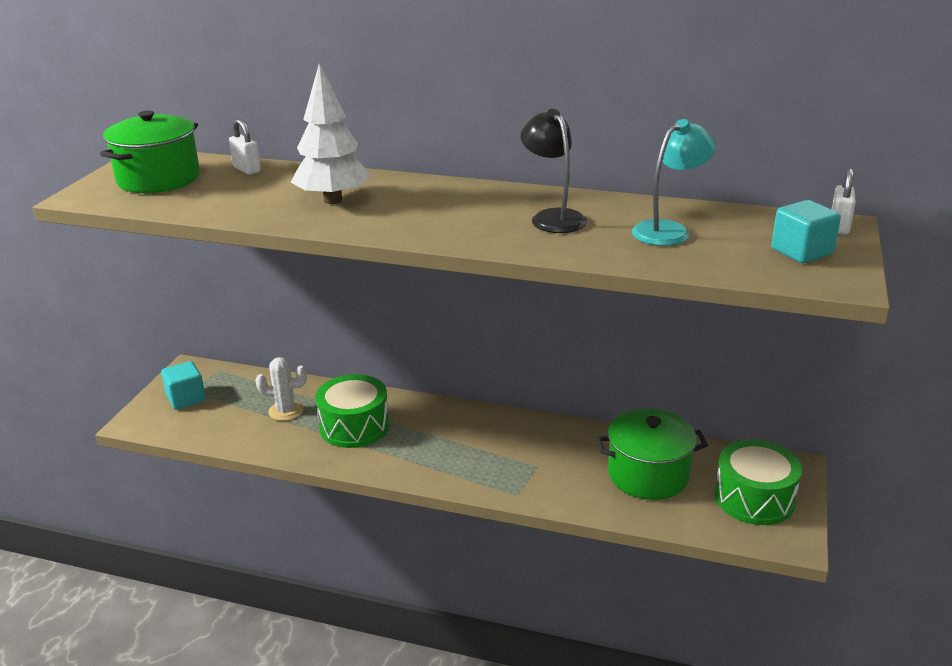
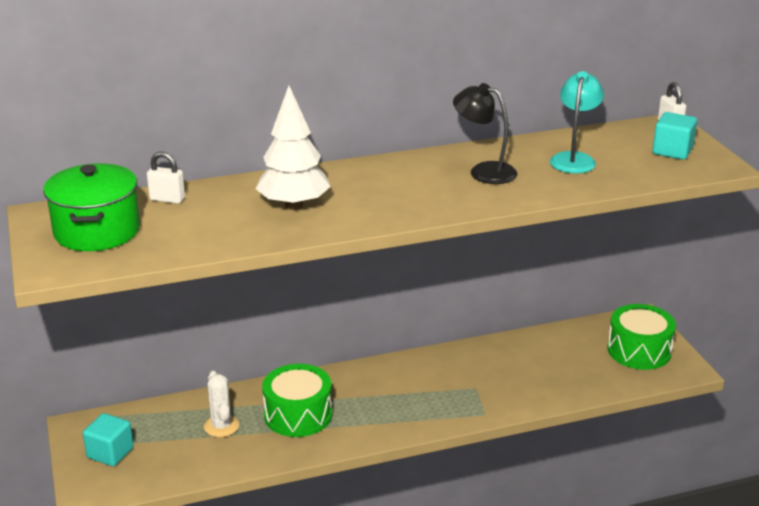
camera: 35 degrees left, 0 degrees up
white cactus [255,357,307,421] -> white cactus turned 75 degrees counterclockwise [204,371,239,437]
green pot [596,409,708,500] -> none

